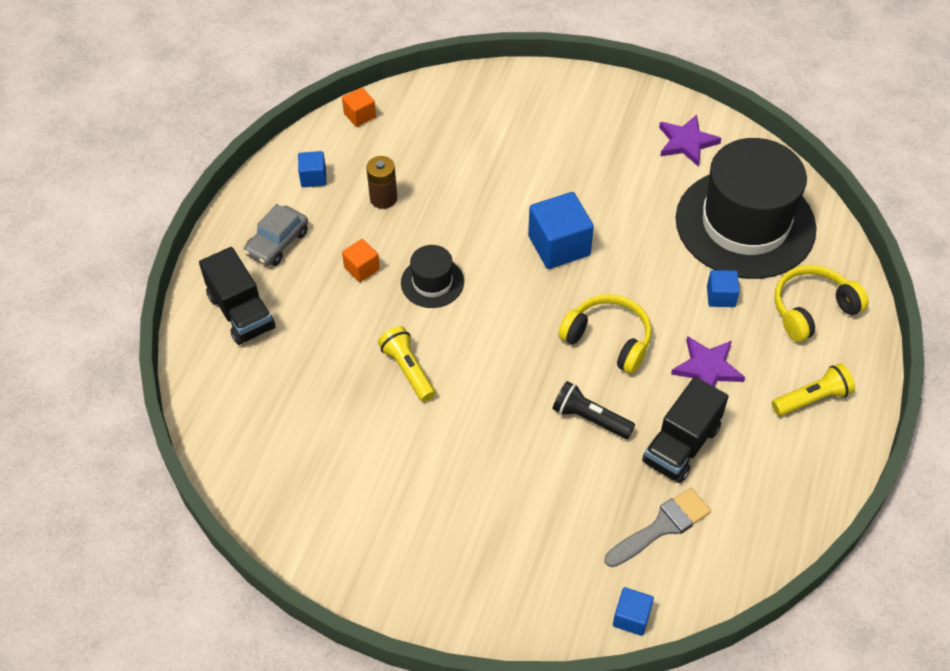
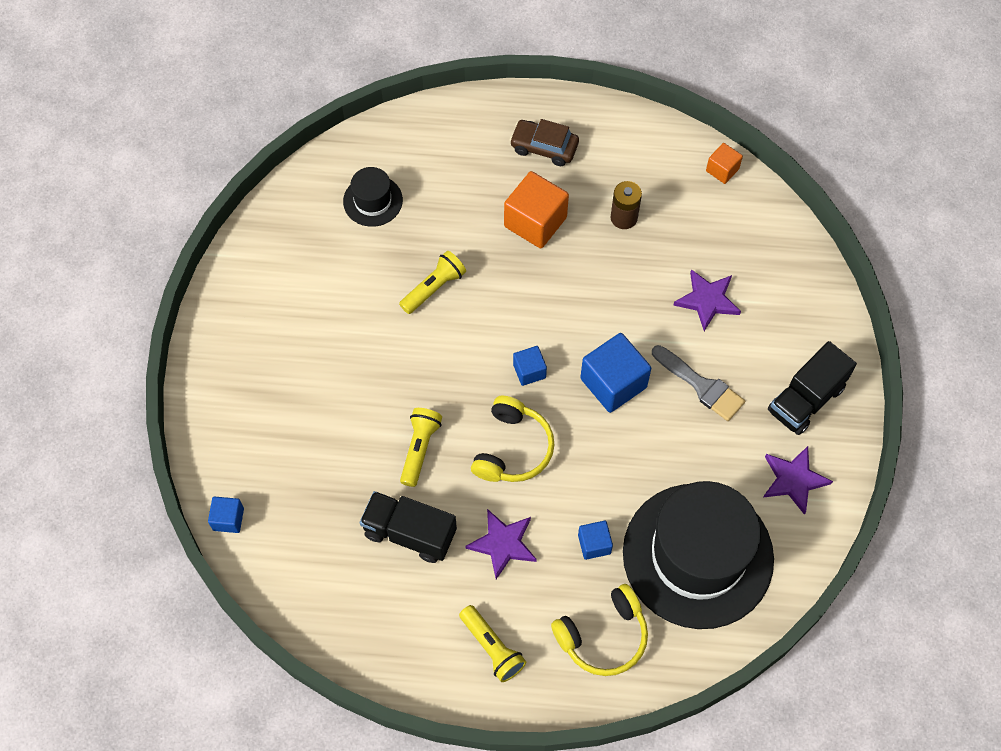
camera: 75 degrees right, 10 degrees up
black truck [199,247,276,345] -> black truck moved to [768,341,857,435]
grey car [244,204,308,266] -> brown car [510,119,579,166]
blue cube [298,151,326,187] -> blue cube moved to [513,346,547,386]
orange cube [342,239,380,282] -> orange cube [504,171,569,248], size x1.86
black hat [401,245,464,308] -> black hat moved to [343,167,403,227]
black flashlight [552,381,635,439] -> yellow flashlight [400,408,442,487]
grey brush [605,488,711,567] -> grey brush moved to [652,345,745,421]
yellow headphones [775,265,869,342] -> yellow headphones turned 105 degrees clockwise [551,584,648,676]
none -> purple star [673,269,741,331]

